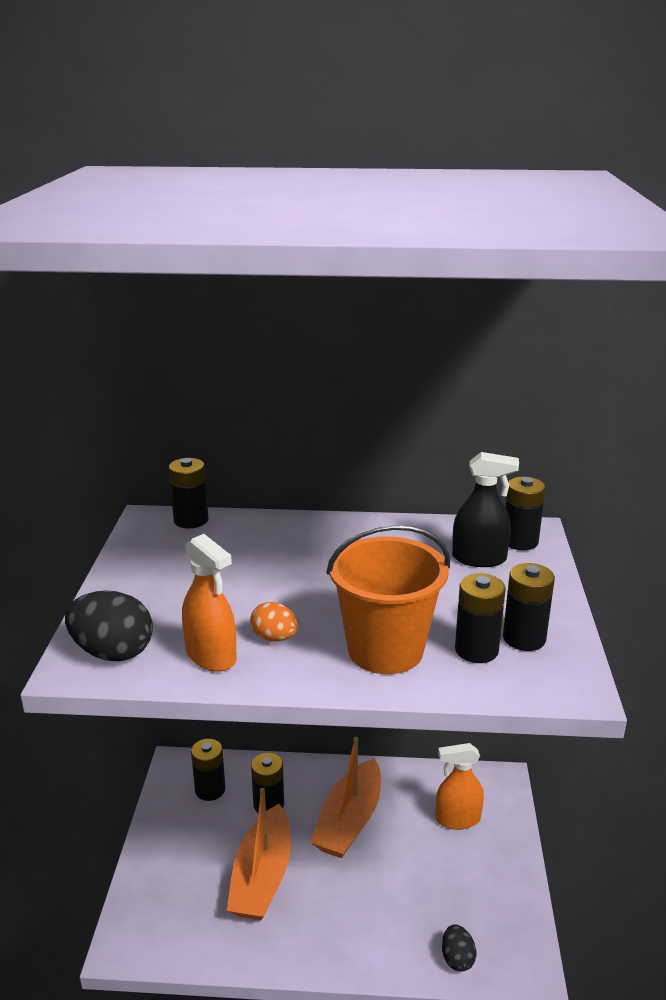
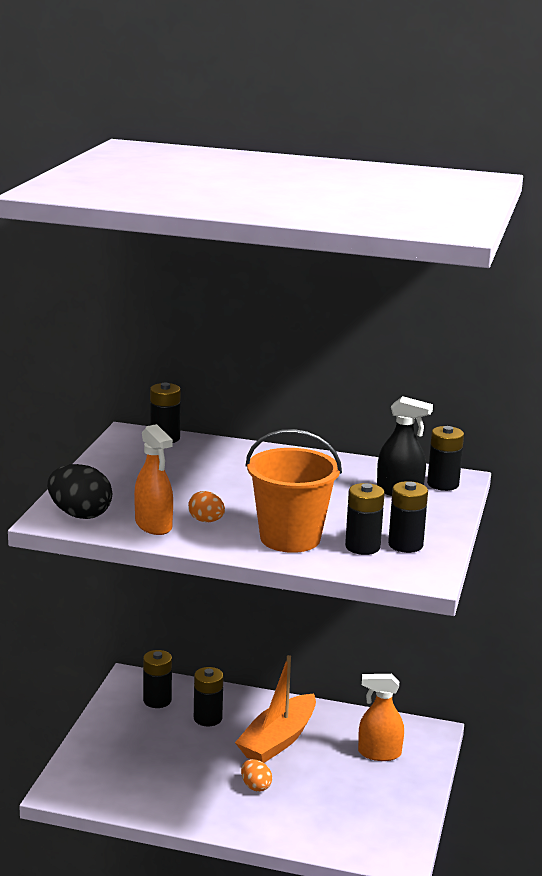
camera: 10 degrees right, 5 degrees down
orange boat [227,788,291,920] -> none
black egg [442,925,477,972] -> none
none -> orange egg [241,759,272,792]

